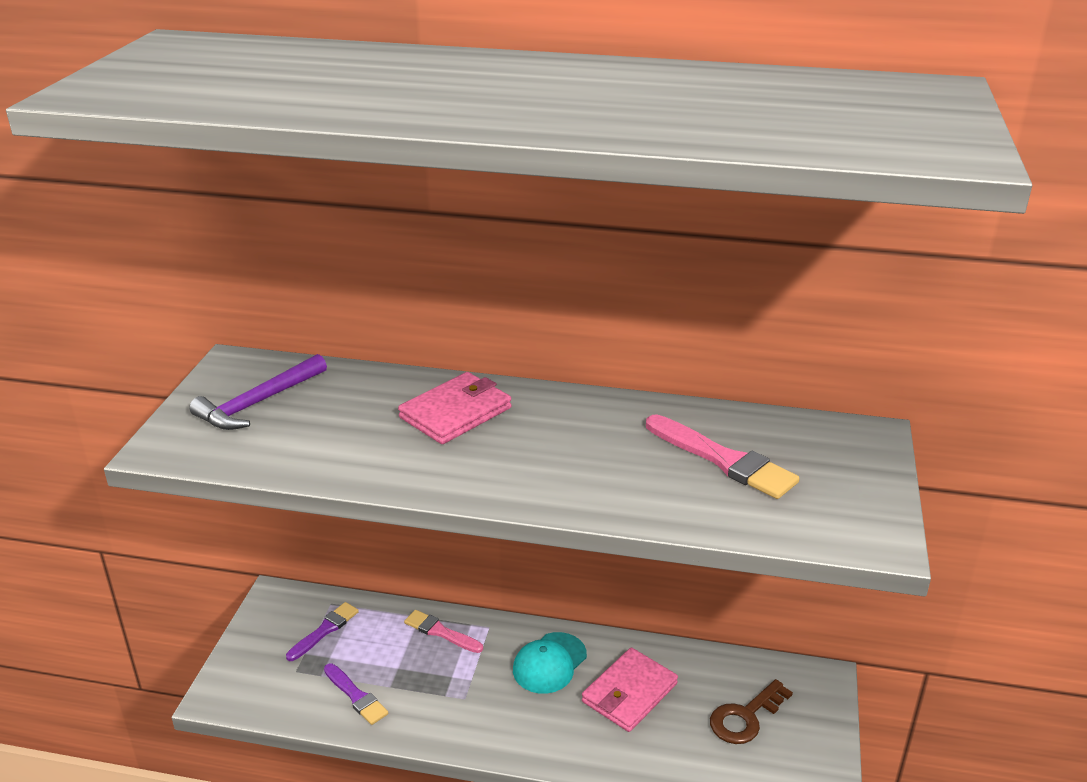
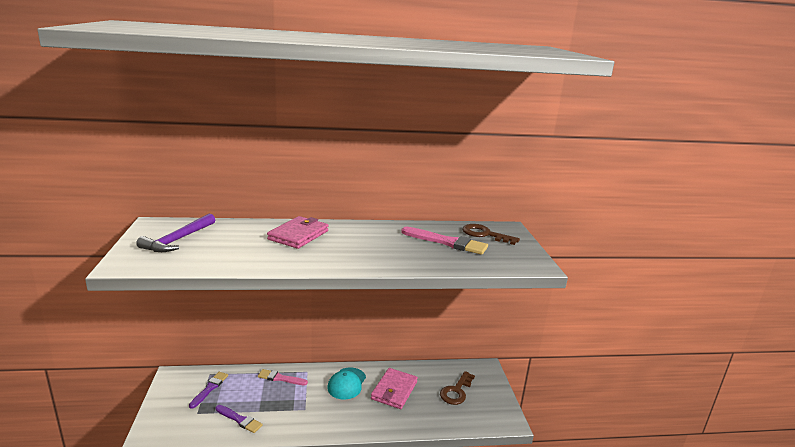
camera: 20 degrees left, 10 degrees down
none -> brown key [462,224,520,245]

